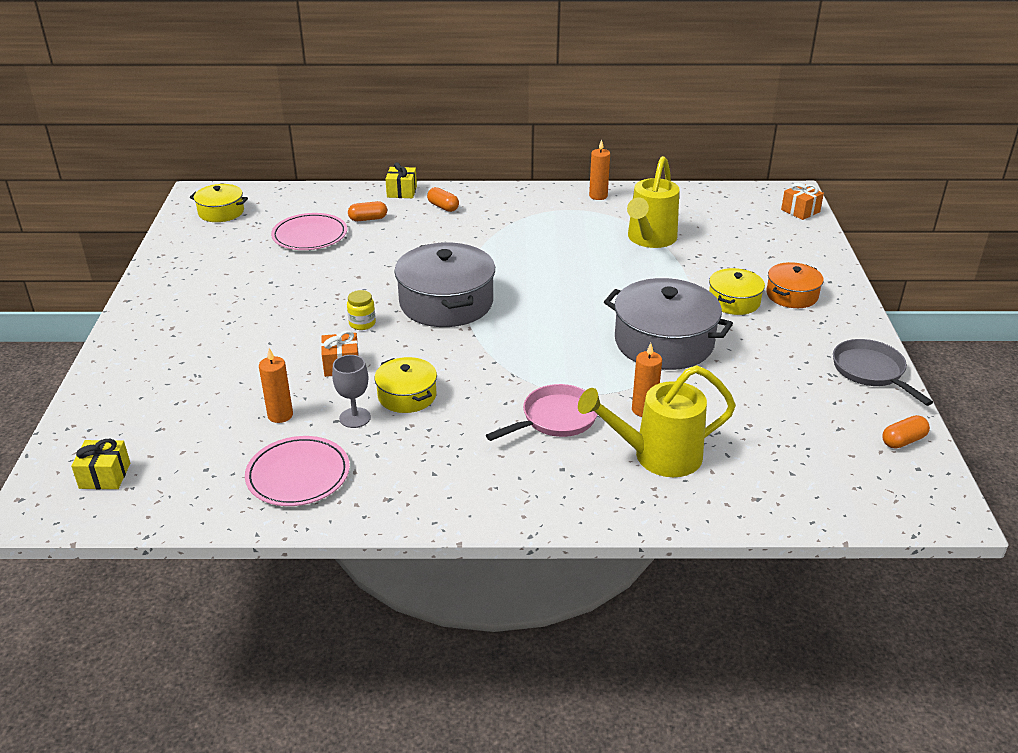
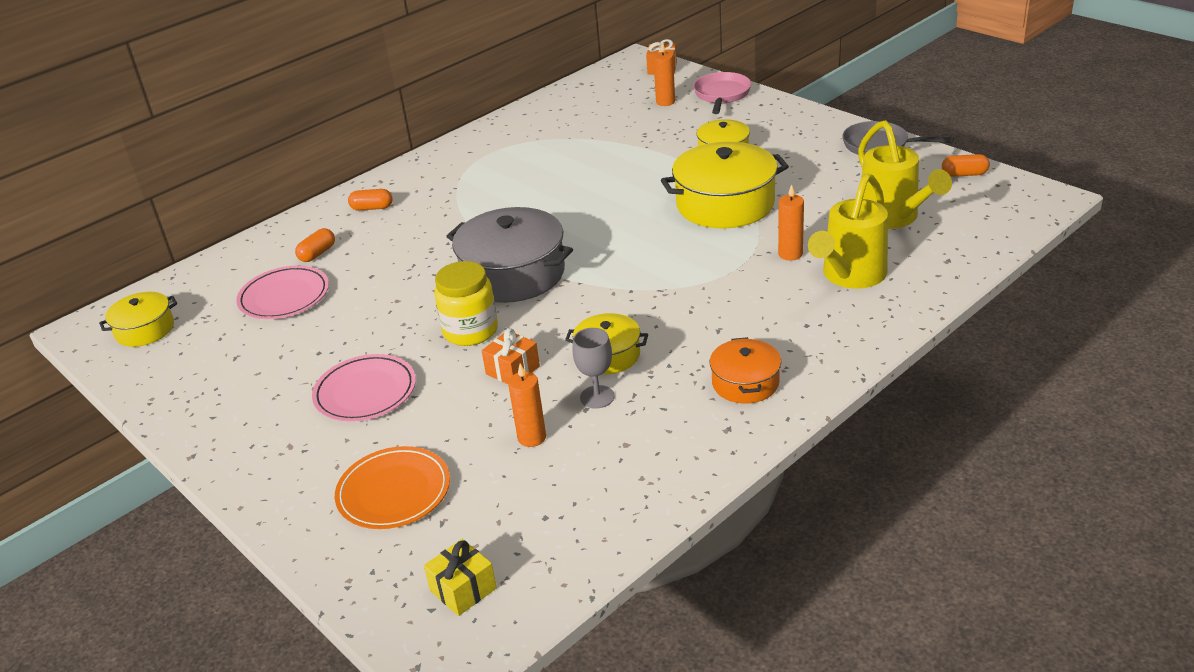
camera: 40 degrees left, 0 degrees up
pink plate [245,436,350,506] -> pink plate moved to [312,354,416,422]
yellow jar [347,290,376,330] -> yellow jar [434,261,498,346], size x1.83
yellow gift [385,162,417,198] -> none
pink pan [486,384,598,441] -> pink pan moved to [693,72,751,114]
orange candle [589,139,610,200] -> orange candle moved to [653,42,675,106]
grey pot [604,278,733,370] -> yellow pot [661,142,789,228]
yellow watering can [627,156,679,248] -> yellow watering can moved to [858,120,952,229]
orange pot [766,262,824,308] -> orange pot moved to [710,337,781,404]
orange capsule [882,415,930,449] -> orange capsule turned 75 degrees clockwise [942,154,990,177]
none -> orange plate [335,446,450,529]

